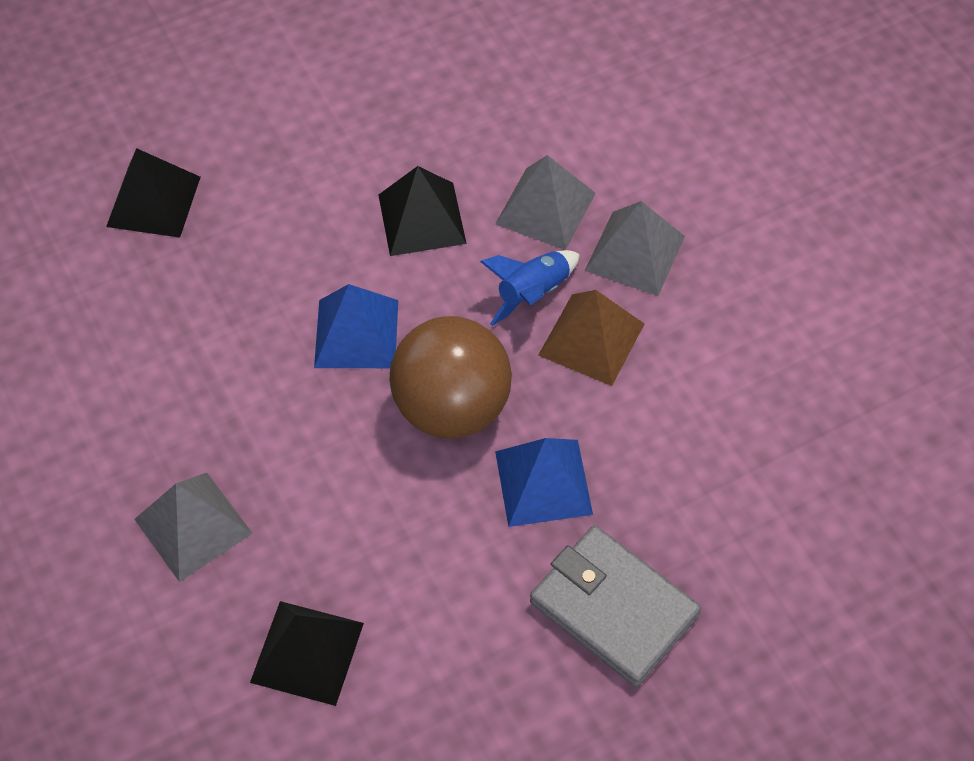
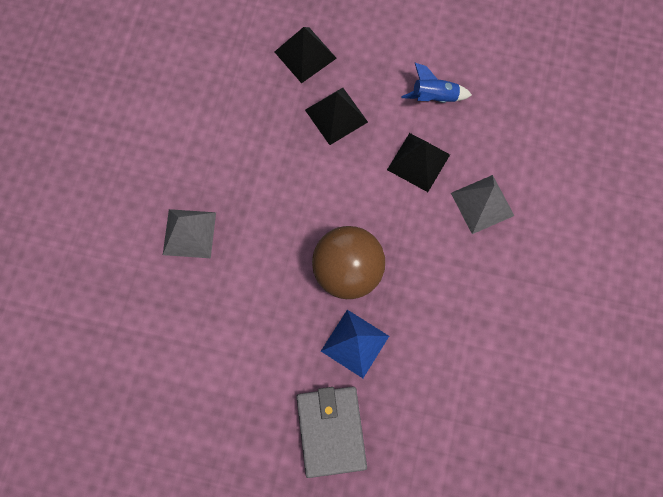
camera: 40 degrees right, 15 degrees up
black pyramid [250,601,364,706] -> black pyramid moved to [305,88,368,145]
blue pyramid [314,284,398,368] -> none
blue rocket [480,250,580,326] -> blue rocket moved to [401,63,472,103]
brown pyramid [538,290,644,386] -> none
grey pyramid [585,201,685,296] -> none

